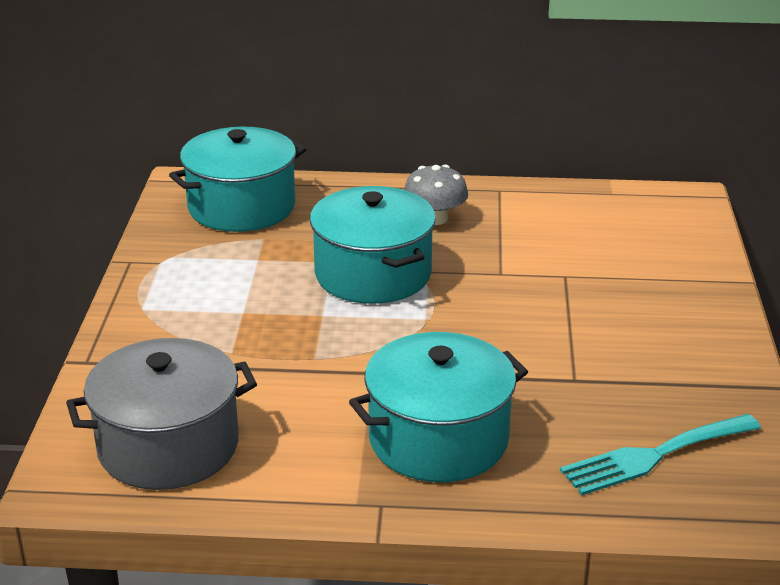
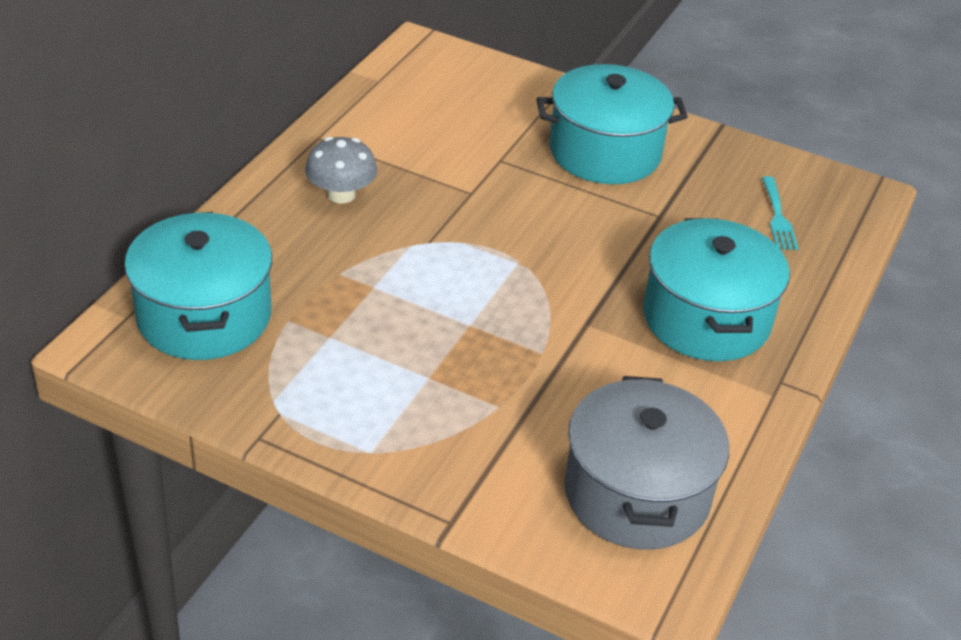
camera: 70 degrees left, 10 degrees up
turquoise pot [310,186,436,304] -> turquoise pot moved to [537,64,688,184]
turquoise fork [560,414,761,495] -> turquoise fork [762,176,798,250], size x0.62

